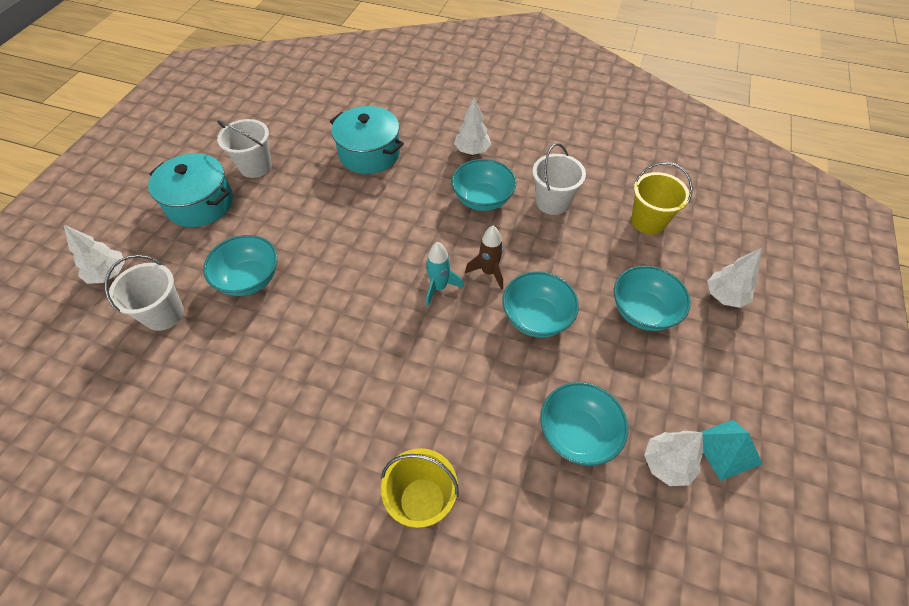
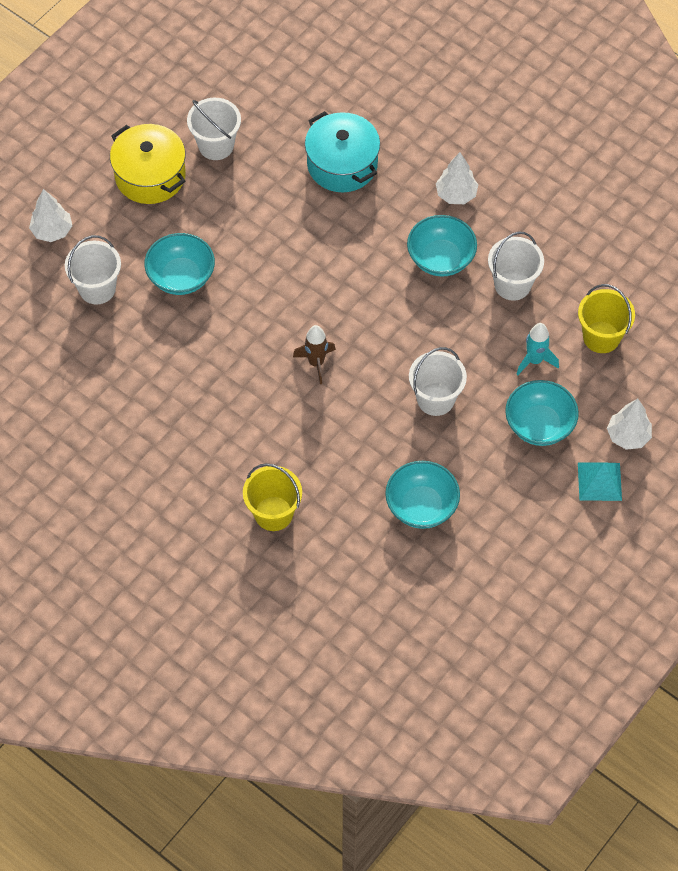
camera: 20 degrees right, 5 degrees up
turquoise pot [148,153,233,227] -> yellow pot [110,124,186,204]
turquoise rocket [426,242,464,306] -> turquoise rocket moved to [517,323,559,375]
brown rocket [465,226,503,290] -> brown rocket moved to [293,325,336,384]
turquoise bowl [503,271,579,338] -> white bucket [409,347,467,416]
white tree [644,431,703,486] -> none
turquoise pyramid [701,420,762,481] -> turquoise pyramid moved to [578,463,622,501]

